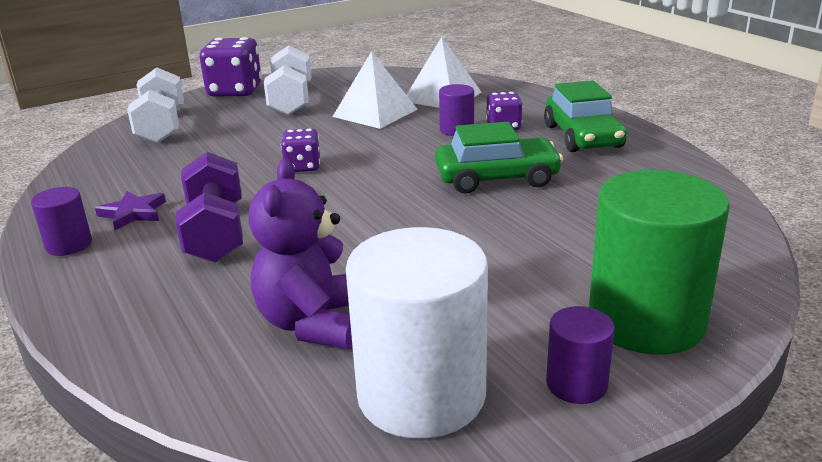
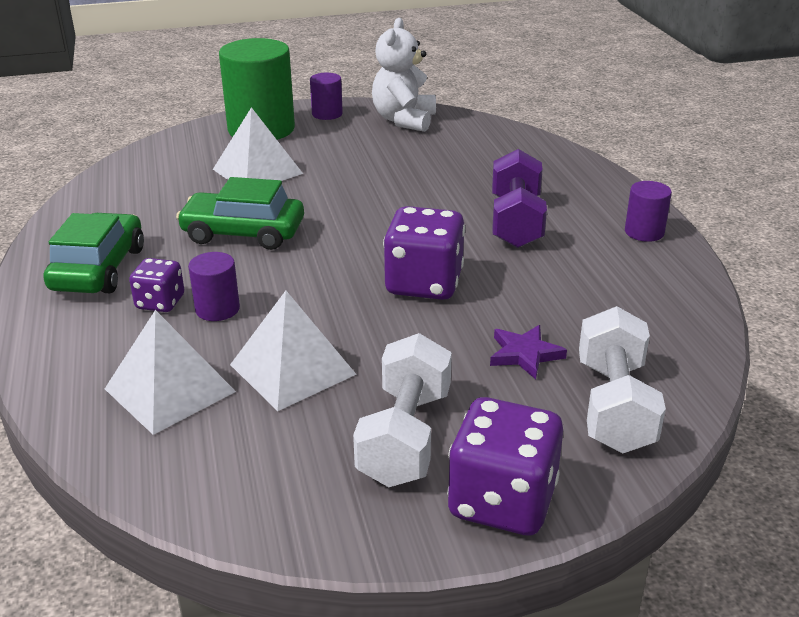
camera: 165 degrees left, 5 degrees up
purple star [95,191,166,230] -> purple star moved to [490,325,567,379]
purple teddy bear [248,159,353,349] -> none
purple dice [281,129,320,172] -> purple dice [383,206,465,300], size x1.77
white cylinder [346,227,488,439] -> white teddy bear [372,18,436,132]
none -> white pyramid [213,107,303,181]

